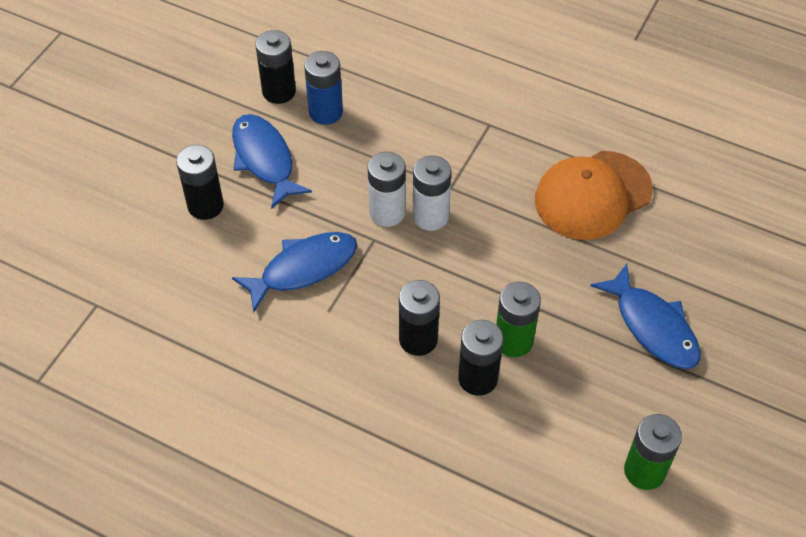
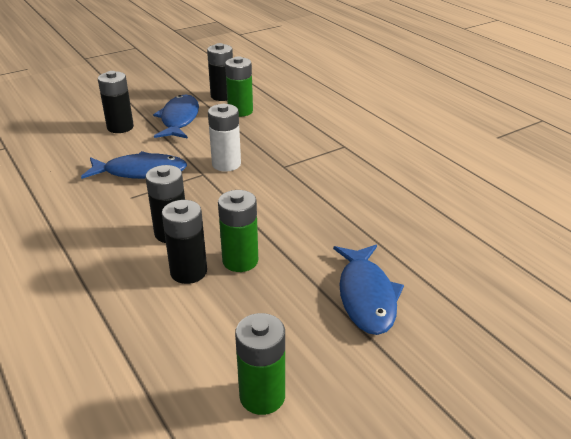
camera: 30 degrees right, 20 degrees down
blue battery [304,51,343,125] -> green battery [225,56,253,117]
white battery [413,155,451,231] -> none
orange cap [535,151,653,240] -> none

